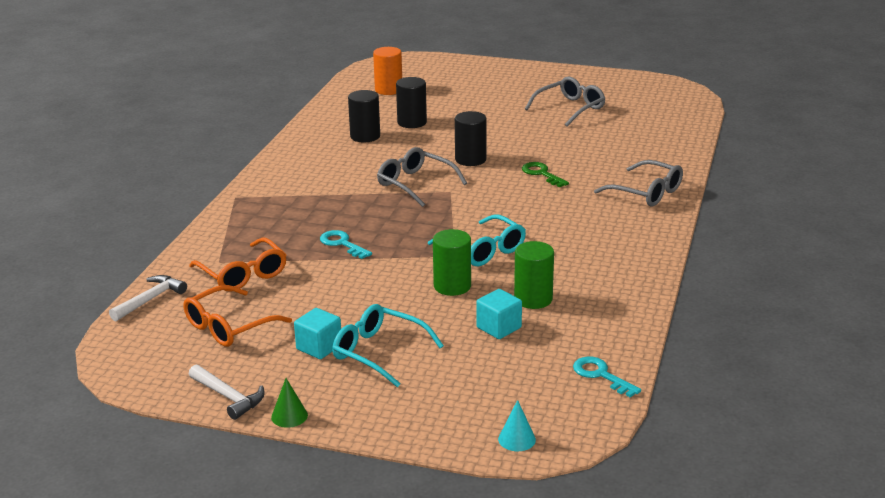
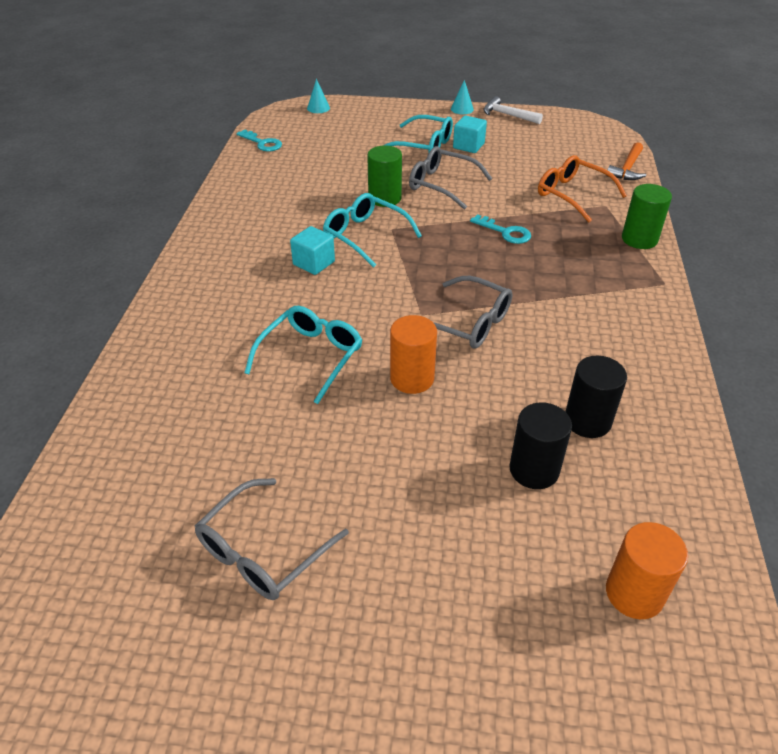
camera: 170 degrees right, 15 degrees up
white hammer [109,275,187,321] -> orange hammer [606,142,646,180]
orange glasses [183,285,292,347] -> none
green cone [271,378,308,428] -> turquoise cone [451,80,474,114]
black cylinder [455,111,487,166] -> orange cylinder [390,315,437,394]
turquoise cube [476,289,522,339] -> turquoise cube moved to [290,226,335,275]
green cylinder [514,241,554,309] -> green cylinder moved to [622,184,672,249]
green key [522,162,569,187] -> turquoise glasses [245,306,362,404]
grey glasses [594,160,683,206] -> grey glasses moved to [409,146,492,210]

